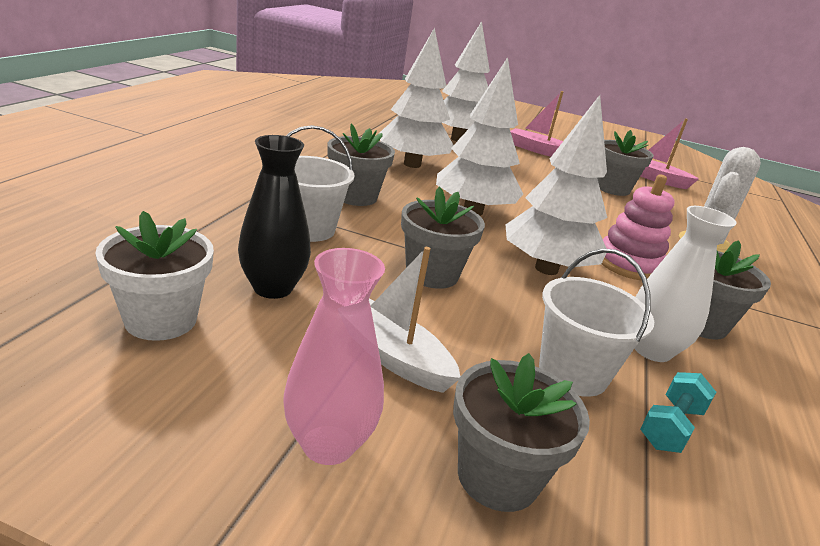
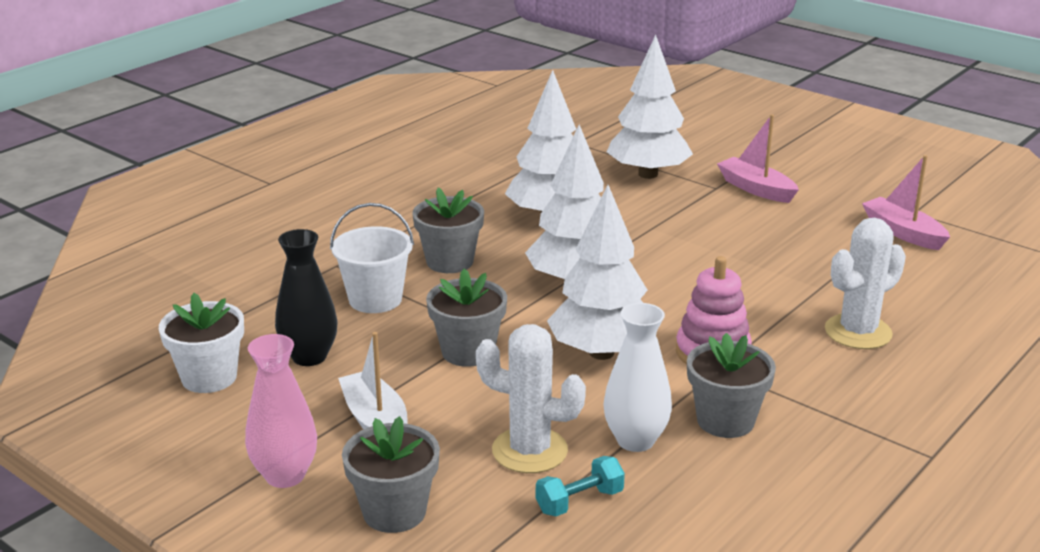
camera: 25 degrees right, 0 degrees up
white bucket [539,248,654,397] -> white cactus [476,324,586,473]
grey flower pot [597,130,654,196] -> none

